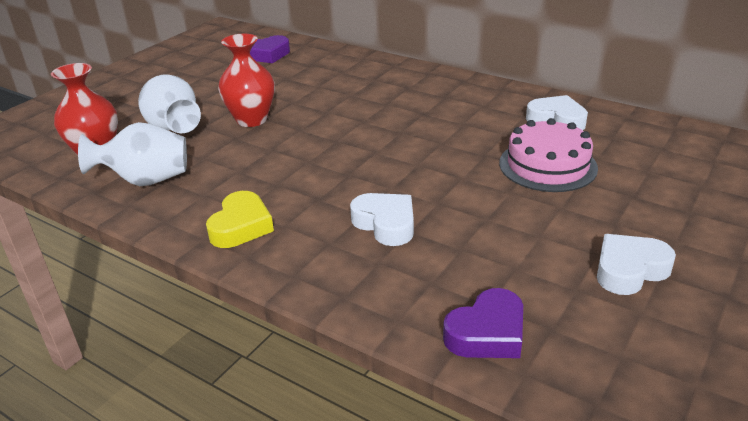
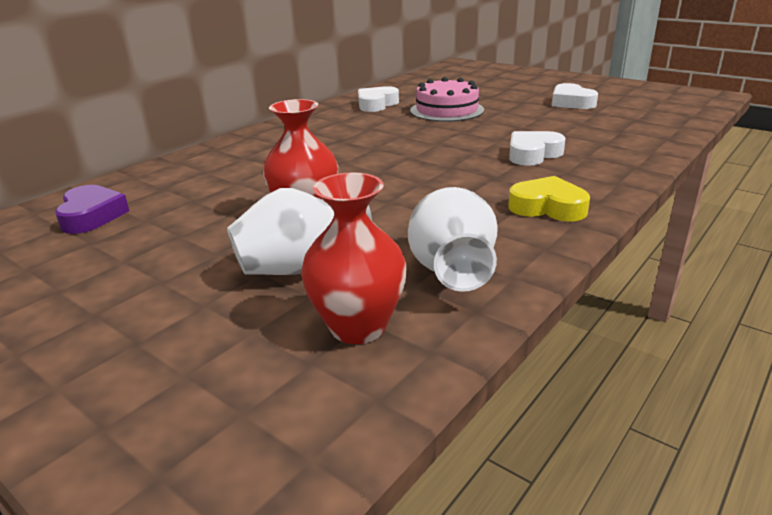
camera: 85 degrees left, 5 degrees down
purple heart [443,288,523,358] -> none

